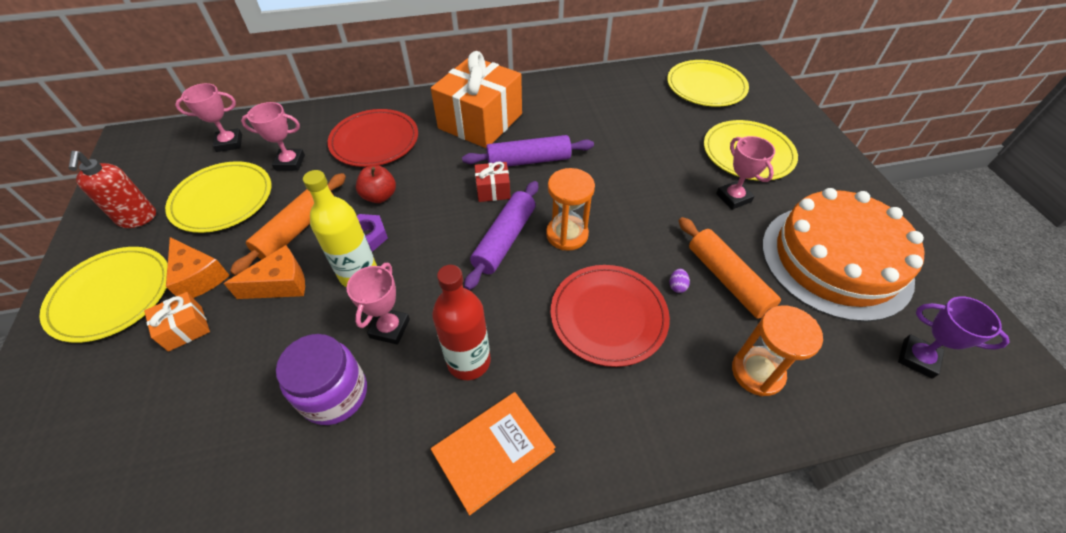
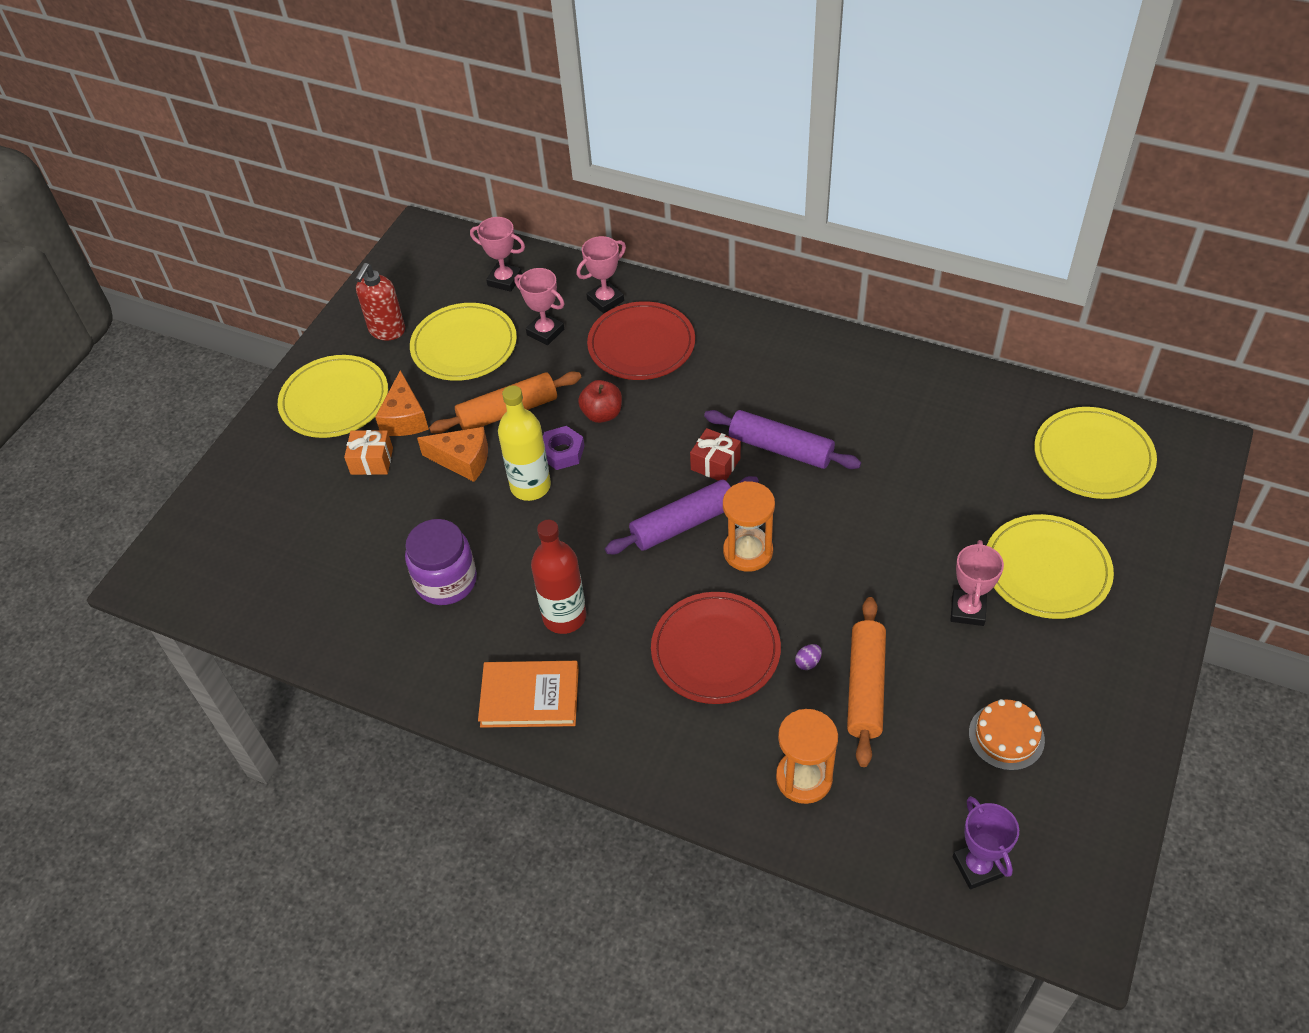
camera: 40 degrees right, 0 degrees up
pink trophy [347,263,410,345] -> pink trophy moved to [577,236,626,313]
orange gift [431,51,522,148] -> none
orange cake [762,188,925,322] -> orange cake [969,699,1045,771], size x0.41

